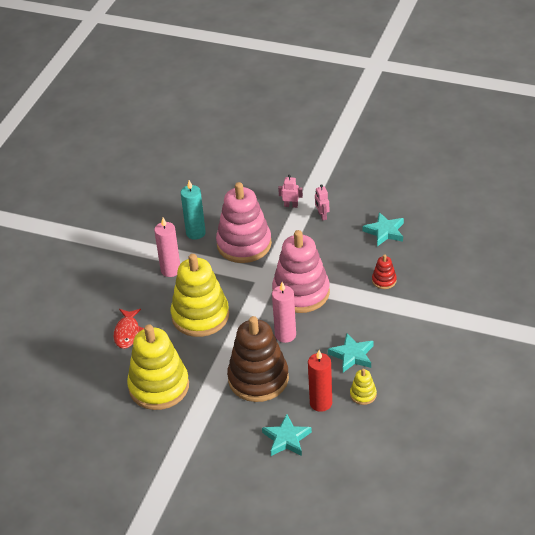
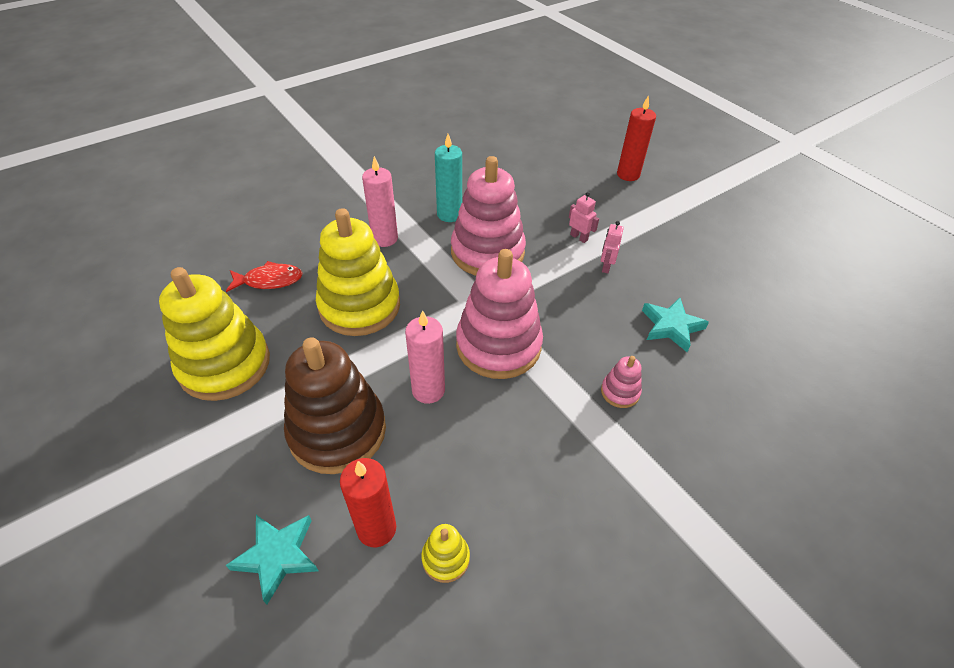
camera: 30 degrees right, 5 degrees up
red fish [114,309,144,349] -> red fish turned 135 degrees counterclockwise [226,261,303,292]
turquoise star [328,333,373,372] -> none
red stacking toy [372,254,397,289] -> pink stacking toy [601,356,642,408]
none -> red candle [617,95,656,181]

